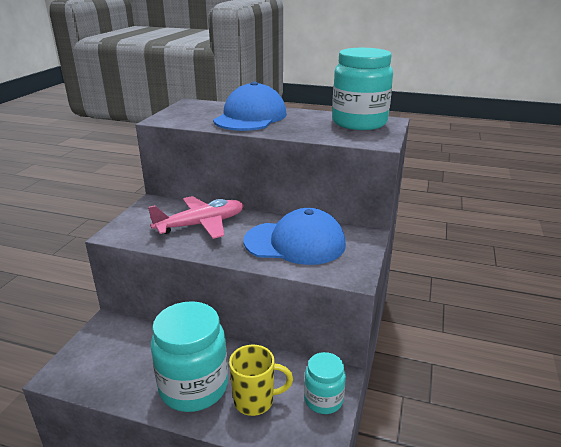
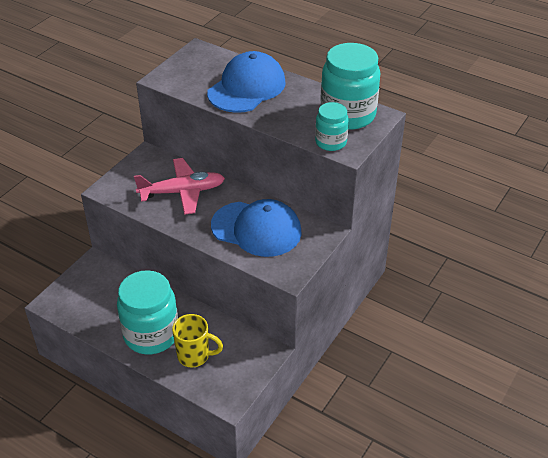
camera: 15 degrees right, 15 degrees up
turquoise jar [304,352,346,414] -> turquoise jar moved to [315,102,349,151]

